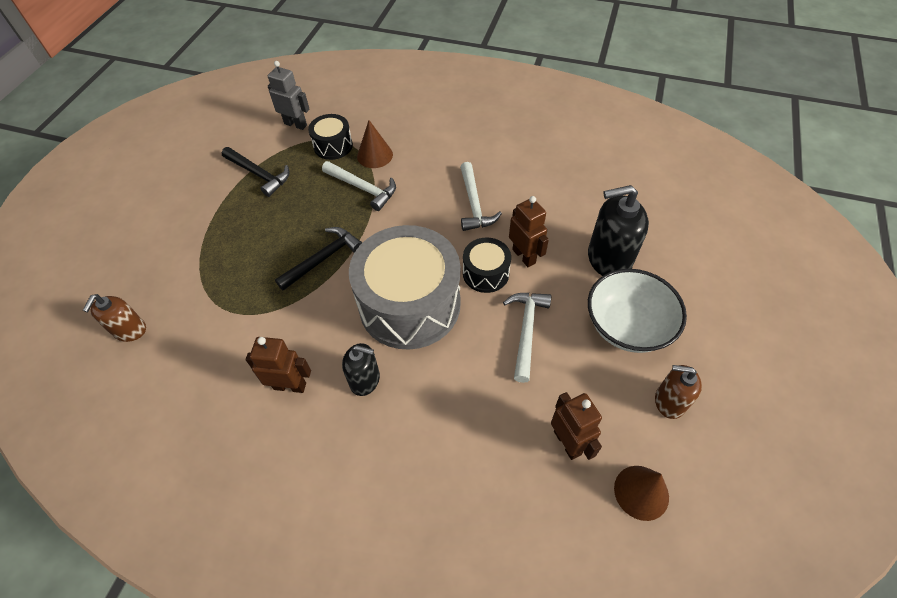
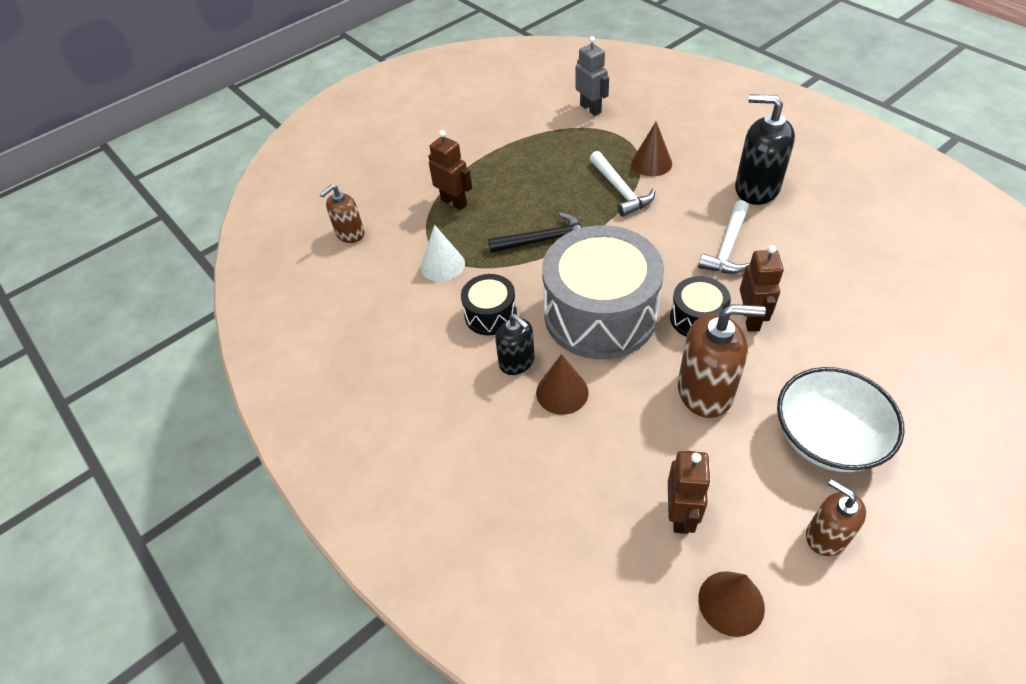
camera: 35 degrees right, 5 degrees down
black hammer [222,147,290,197] -> none
brown robot [246,337,311,393] -> brown robot moved to [429,130,472,210]
black drum [308,114,353,160] -> black drum moved to [461,274,517,335]
white hammer [503,293,551,383] -> brown soap dispenser [678,304,766,418]
black soap dispenser [588,185,649,276] -> black soap dispenser moved to [735,94,795,205]
none -> white cone [421,225,465,282]
none -> brown cone [536,354,589,415]

